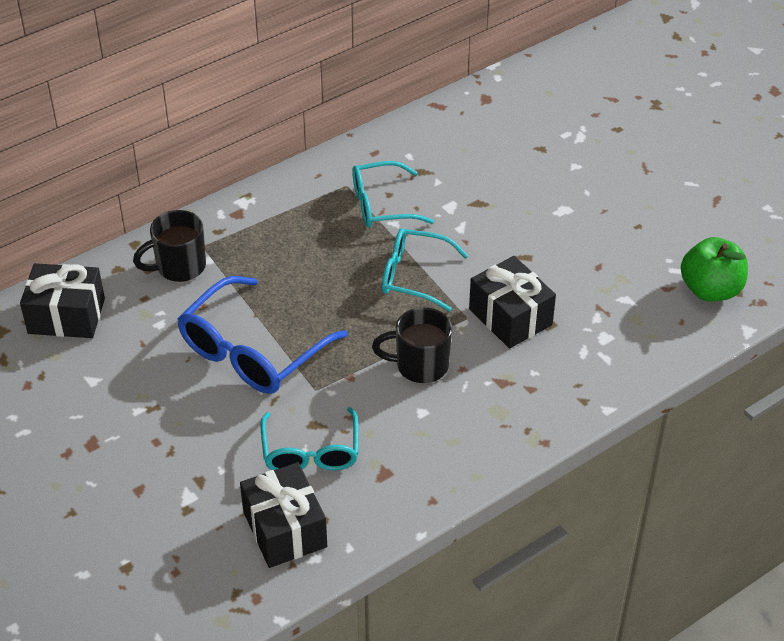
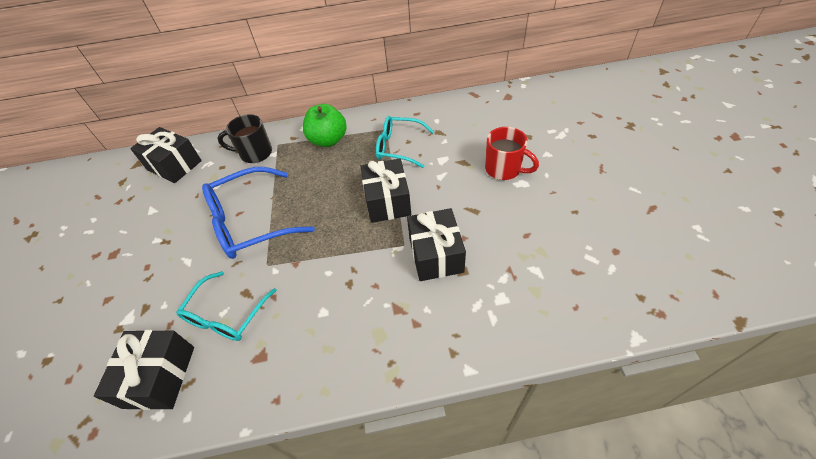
camera: 30 degrees right, 5 degrees up
black mug [372,307,452,383] -> none
turquoise glasses [382,228,468,312] -> black gift [361,158,411,223]
green apple [681,237,748,302] -> green apple moved to [303,104,347,147]
none -> red mug [485,127,539,180]

